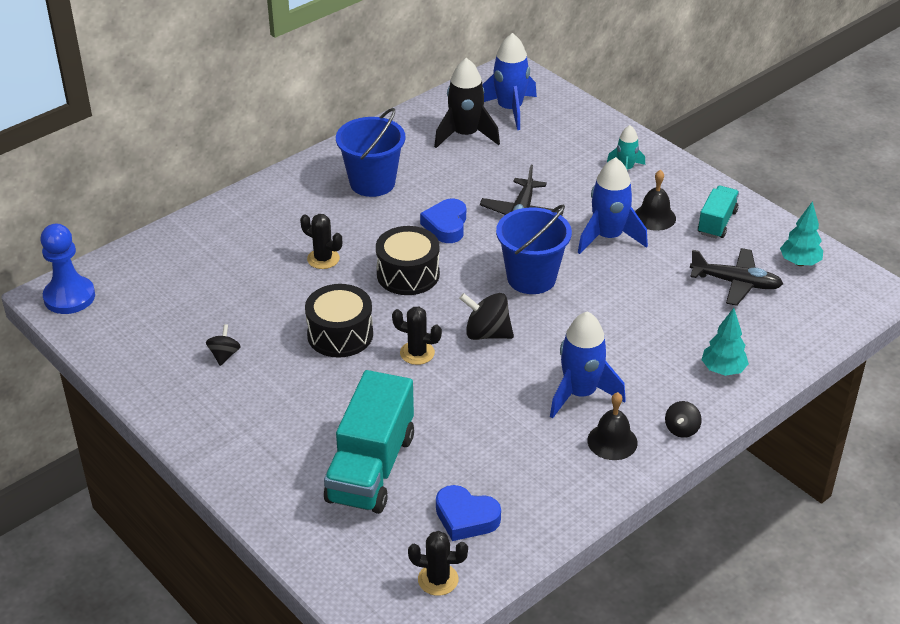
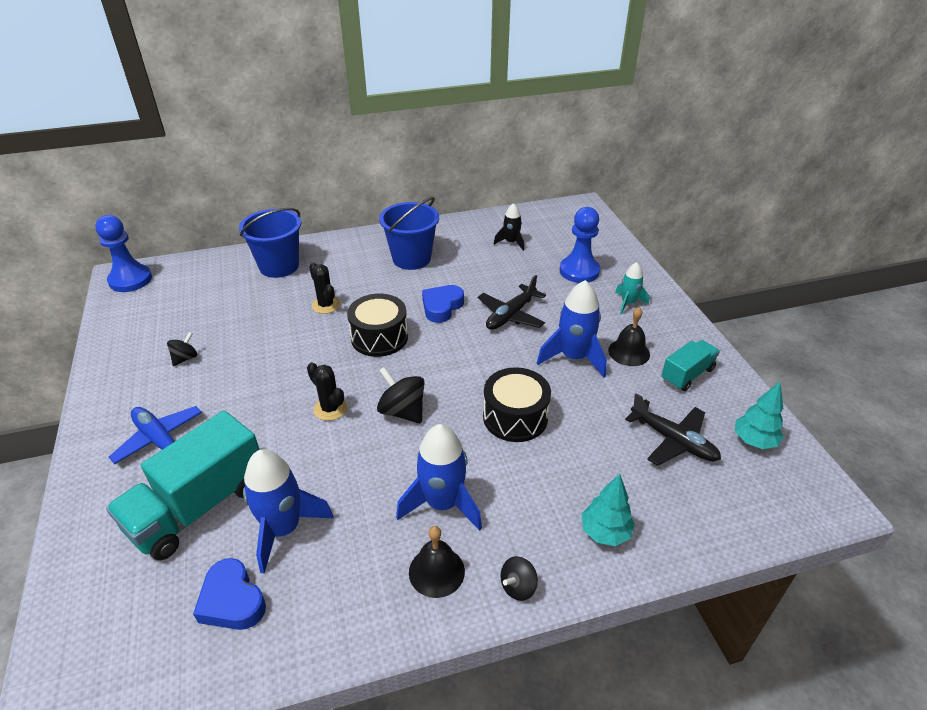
camera: 25 degrees right, 0 degrees up
black drum [305,284,373,358] -> black drum moved to [483,367,551,442]
black cactus [408,531,468,596] -> none
black rocket [434,58,500,148] -> black rocket [494,203,524,251], size x0.58
blue rocket [482,33,537,130] -> blue rocket moved to [243,449,334,573]
blue bucket [496,204,572,294] -> blue bucket moved to [239,208,301,278]
none -> blue plane [109,406,202,464]
none -> blue pawn [560,207,600,283]

